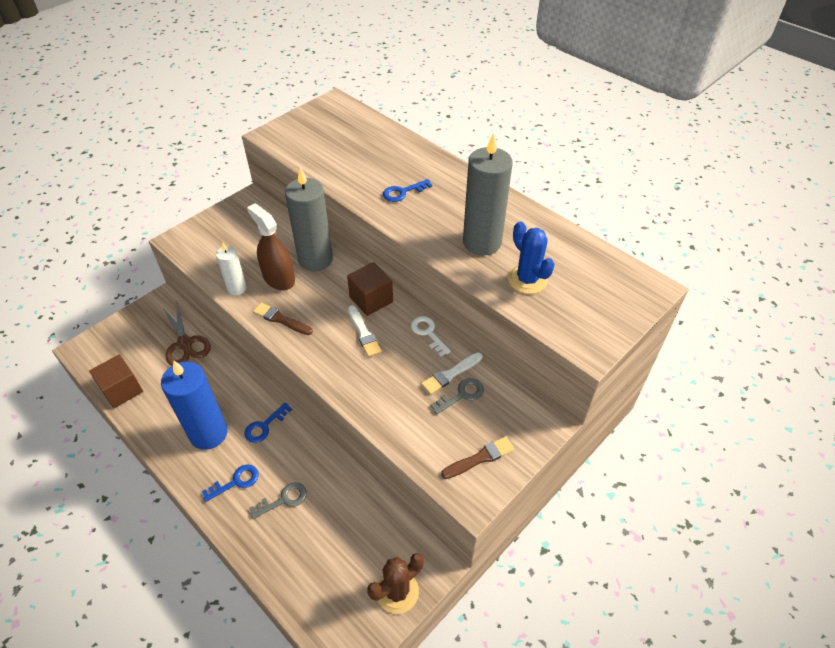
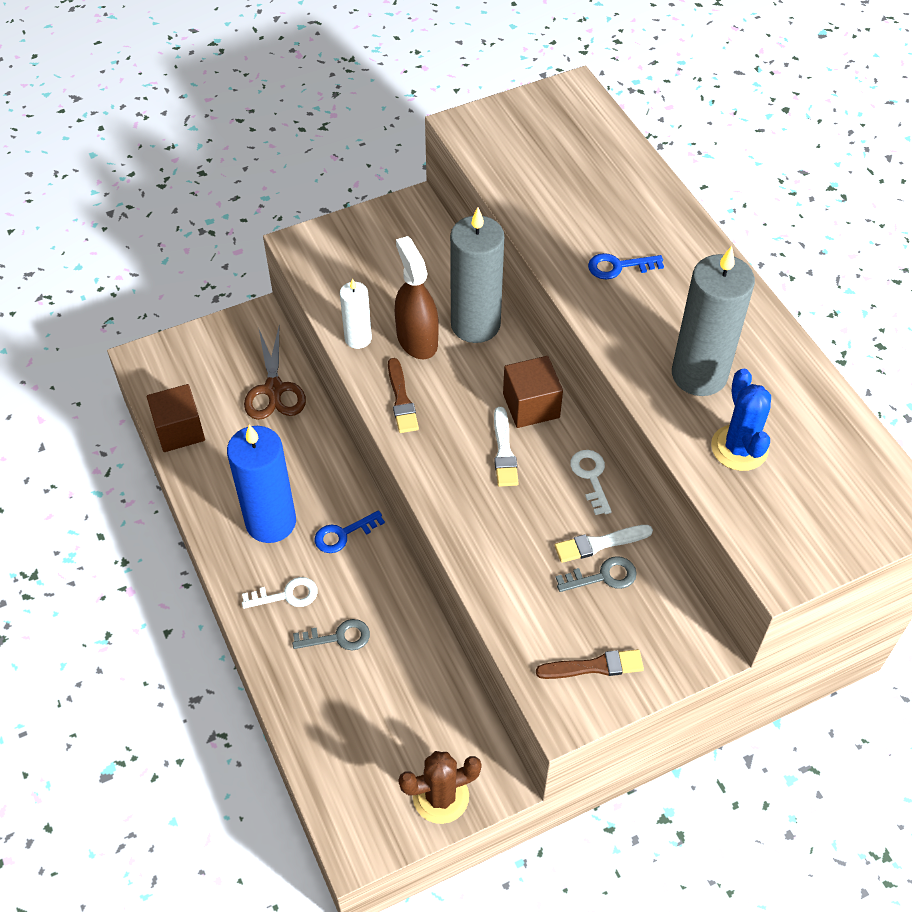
camera: 20 degrees right, 5 degrees up
blue key [202,464,259,502] -> white key [242,577,318,609]
brown brush [253,303,313,335] -> brown brush turned 150 degrees counterclockwise [388,358,419,433]

